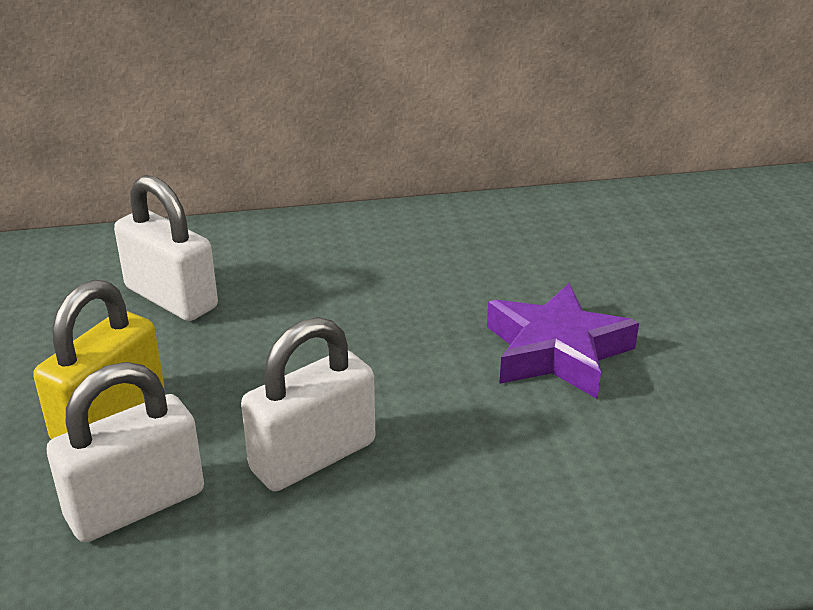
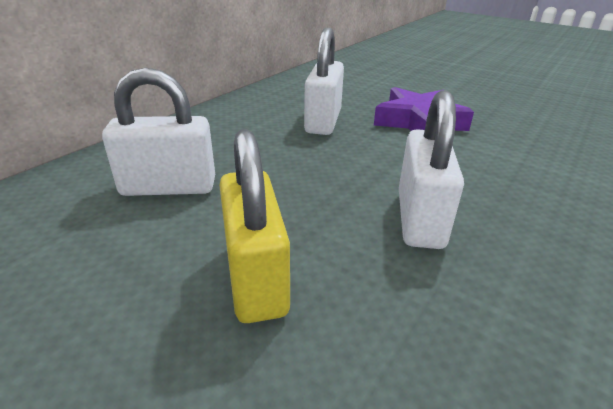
camera: 45 degrees left, 0 degrees up
white padlock [47,362,204,542] -> white padlock moved to [304,28,344,135]

